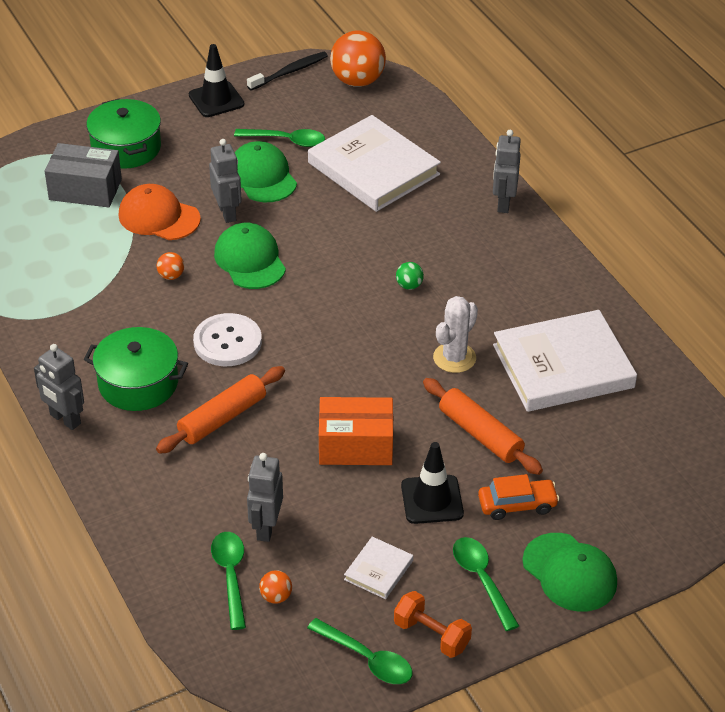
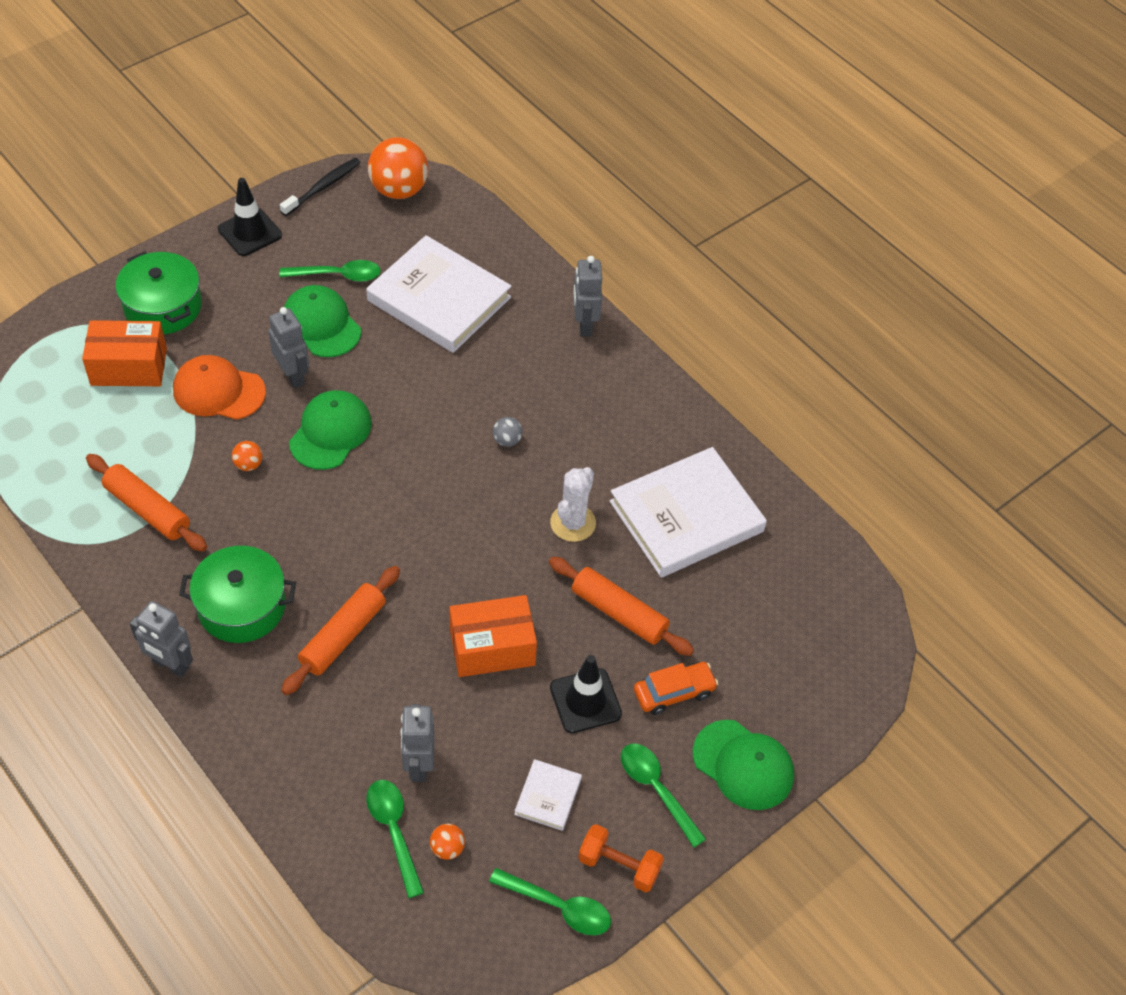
camera: 15 degrees left, 10 degrees up
grey box [45,143,122,208] -> orange box [82,320,167,386]
white button [193,313,262,366] -> none
green cap [214,223,286,289] -> green cap turned 60 degrees clockwise [289,390,372,470]
green ball [396,262,424,290] -> grey ball [493,417,523,447]
none -> orange rolling pin [86,454,207,552]

